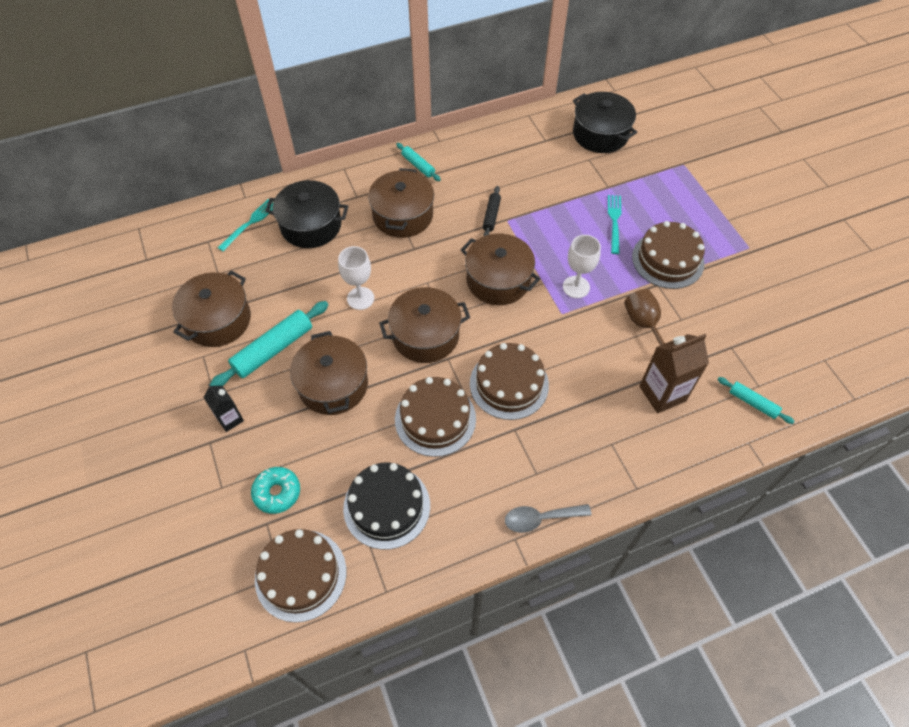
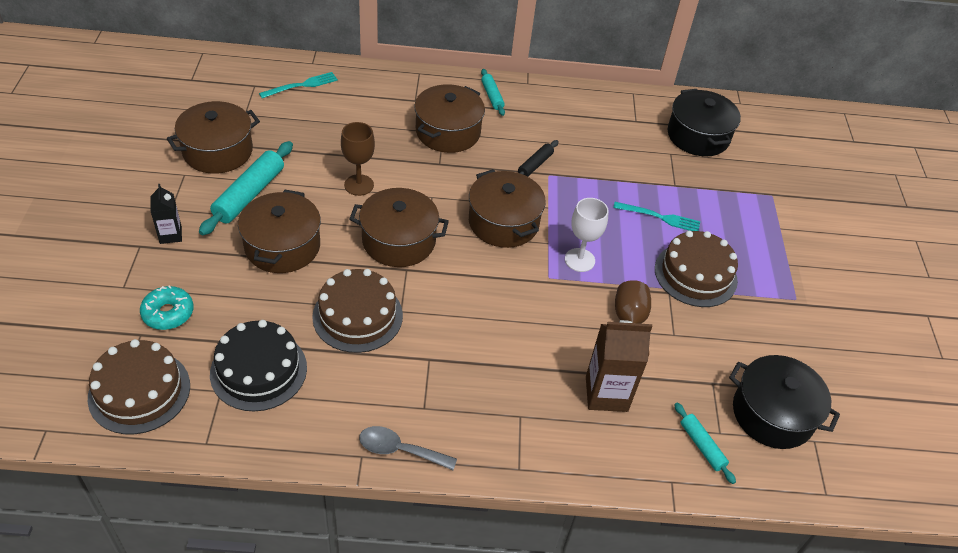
camera: 20 degrees right, 10 degrees down
turquoise rolling pin [210,301,328,386] -> turquoise rolling pin turned 45 degrees counterclockwise [199,141,293,235]
black pot [265,180,348,248] -> black pot moved to [729,355,840,449]
white goblet [338,246,374,310] -> brown goblet [341,122,375,196]
brown cake [470,343,549,420] -> none
turquoise fork [608,195,621,254] -> turquoise fork turned 75 degrees clockwise [613,202,700,231]

